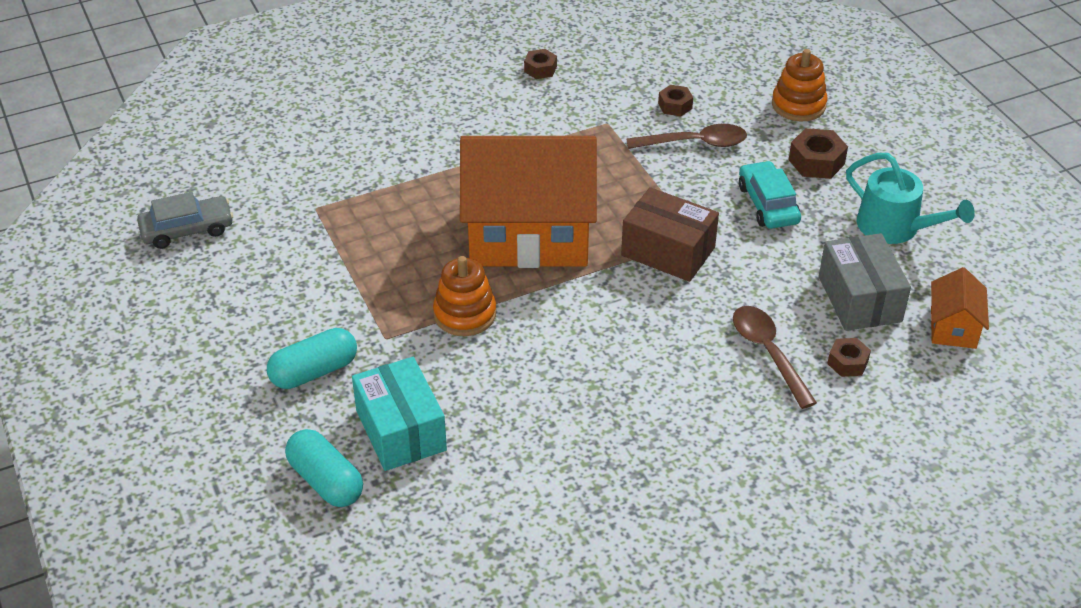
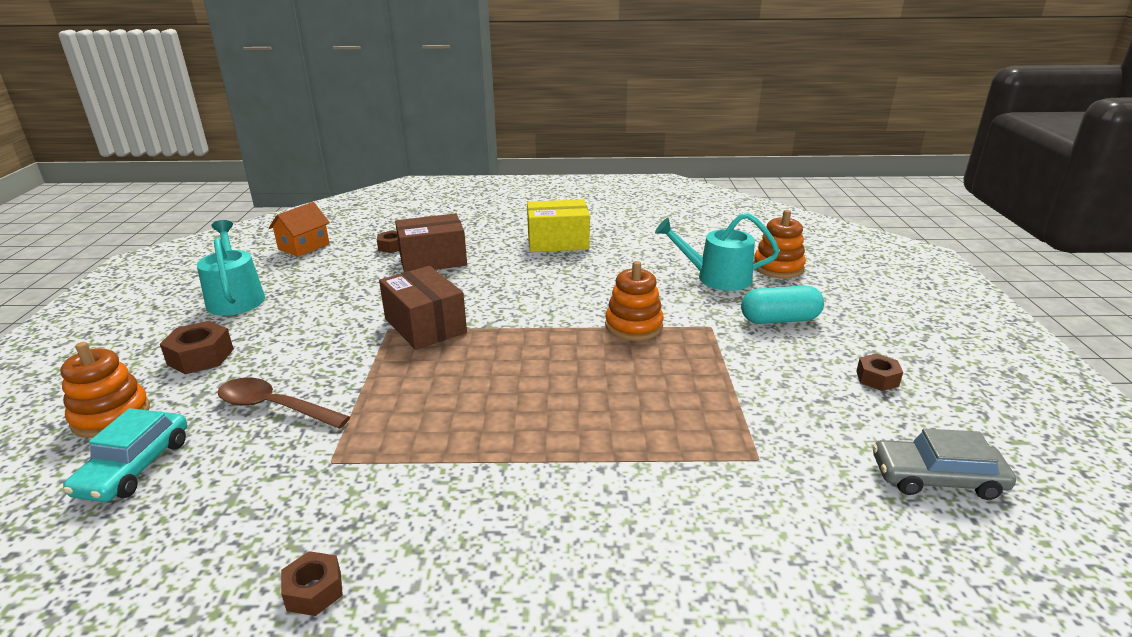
camera: 155 degrees left, 15 degrees down
turquoise capsule [285,429,363,507] -> orange stacking toy [753,210,806,278]
turquoise box [352,357,447,471] -> turquoise watering can [655,213,780,291]
orange house [460,136,597,268] -> none
brown nut [658,85,693,116] -> brown nut moved to [856,353,903,391]
brown spoon [733,306,817,409] -> brown box [395,213,467,272]
turquoise car [739,161,801,229] -> turquoise car moved to [63,408,187,502]
grey box [819,233,911,331] -> none
none -> yellow box [527,199,590,252]

